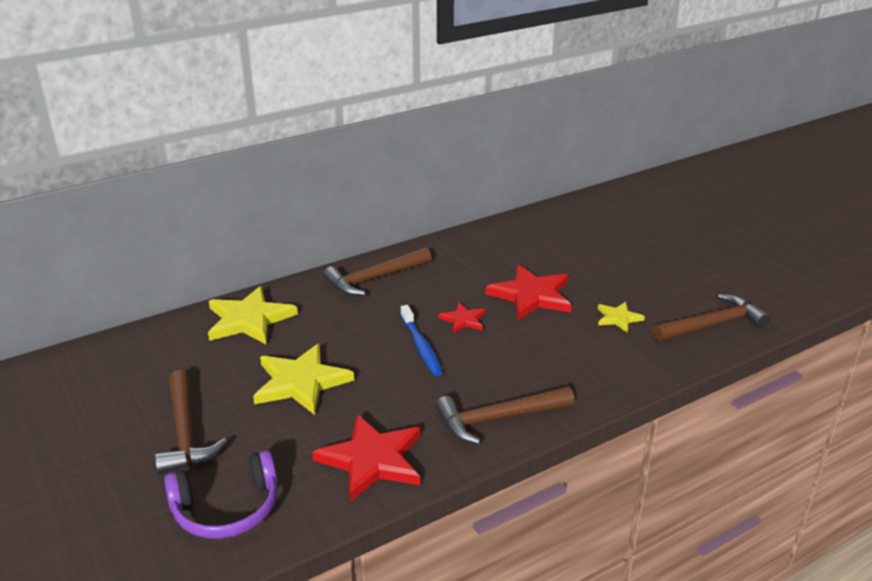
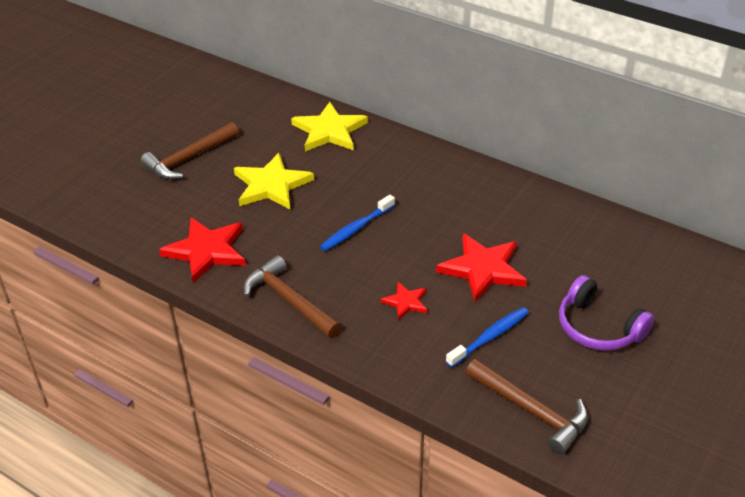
camera: 65 degrees right, 10 degrees up
purple headphones [164,450,277,539] -> purple headphones moved to [559,275,654,351]
brown hammer [323,247,431,296] -> none
red star [439,303,485,333] -> red star moved to [380,282,428,320]
yellow star [598,302,645,333] -> blue toothbrush [446,307,529,368]

